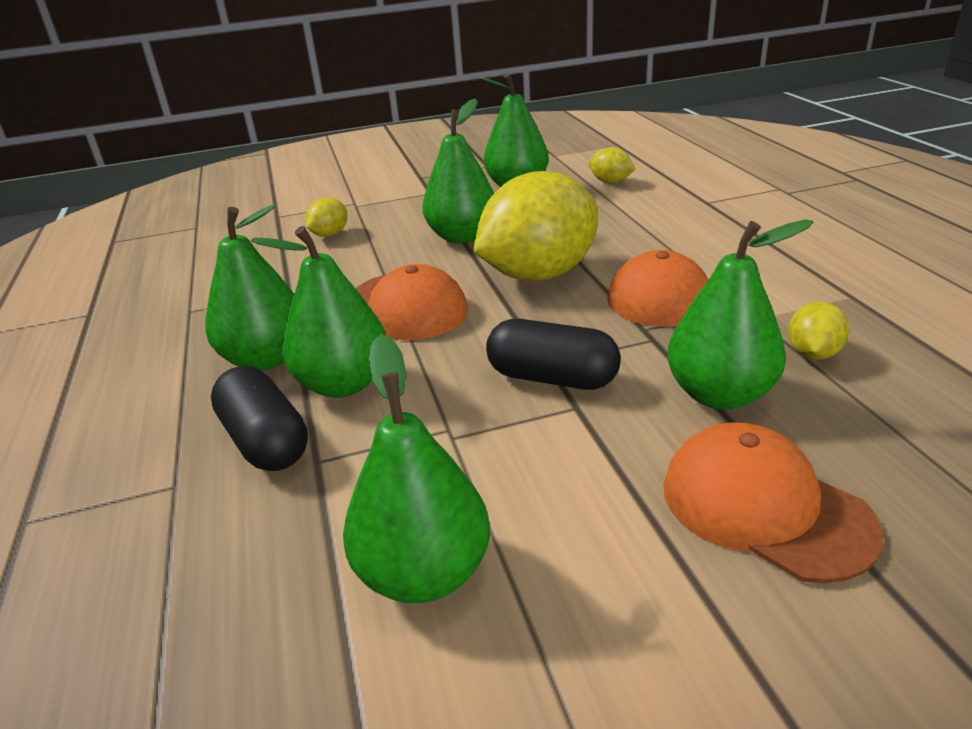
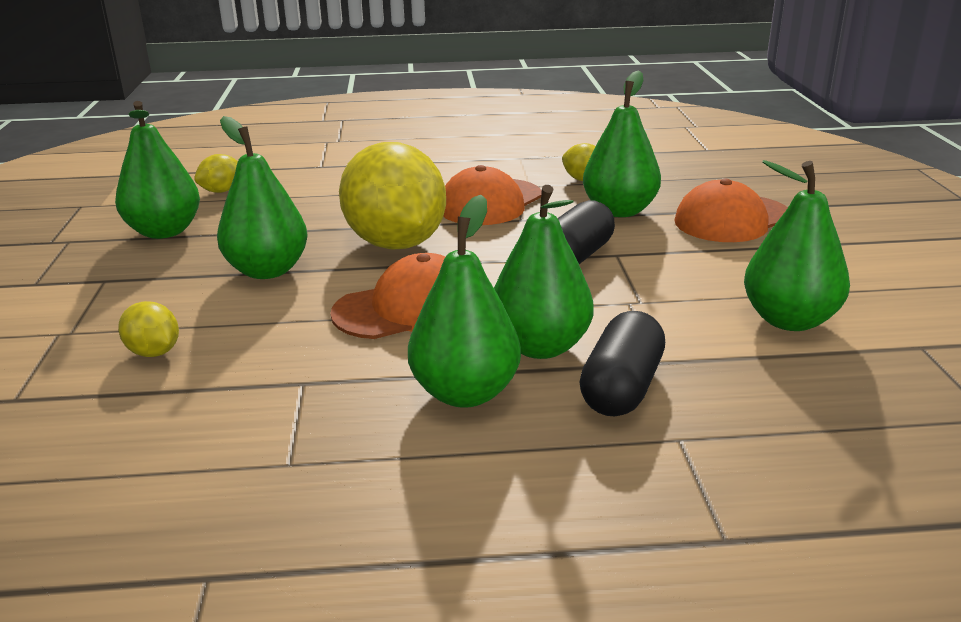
camera: 80 degrees left, 5 degrees down
black capsule [211,366,308,471] -> black capsule turned 45 degrees counterclockwise [579,311,665,417]

